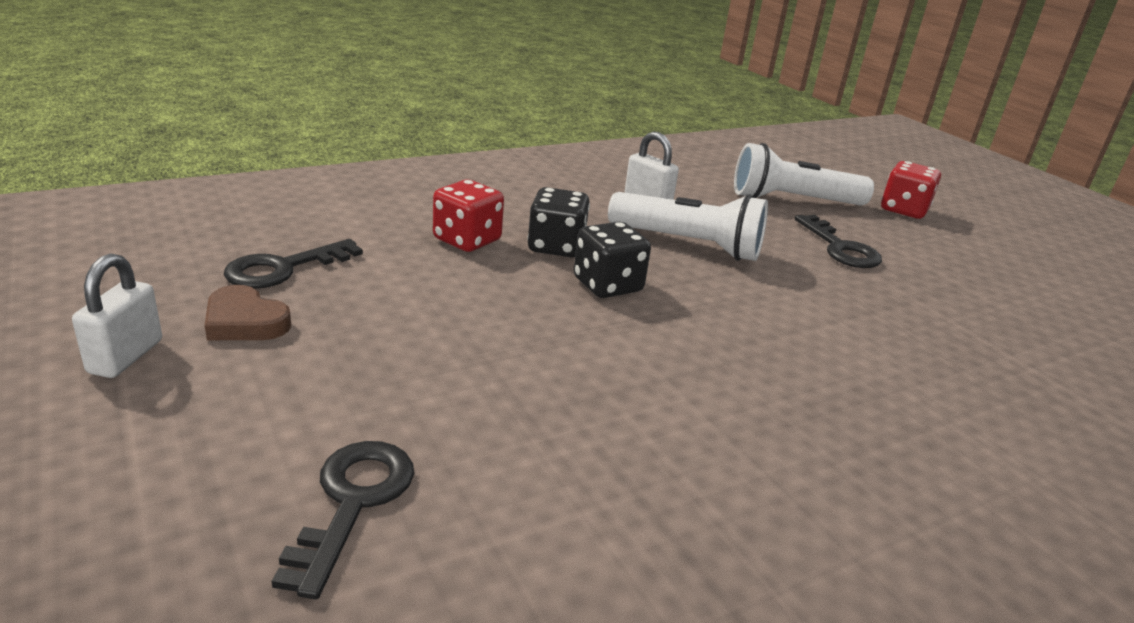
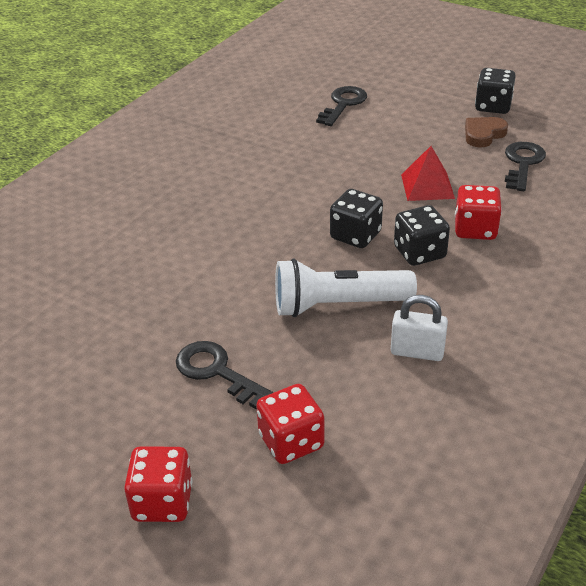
camera: 155 degrees right, 10 degrees up
white padlock [72,253,162,378] -> black dice [475,68,516,114]
brown heart [205,285,291,340] -> brown heart turned 45 degrees counterclockwise [465,117,508,148]
black key [272,441,414,599] -> black key turned 135 degrees counterclockwise [316,86,367,126]
white flashlight [734,143,874,206] -> red dice [256,384,324,464]
none -> red pyramid [401,146,455,201]

